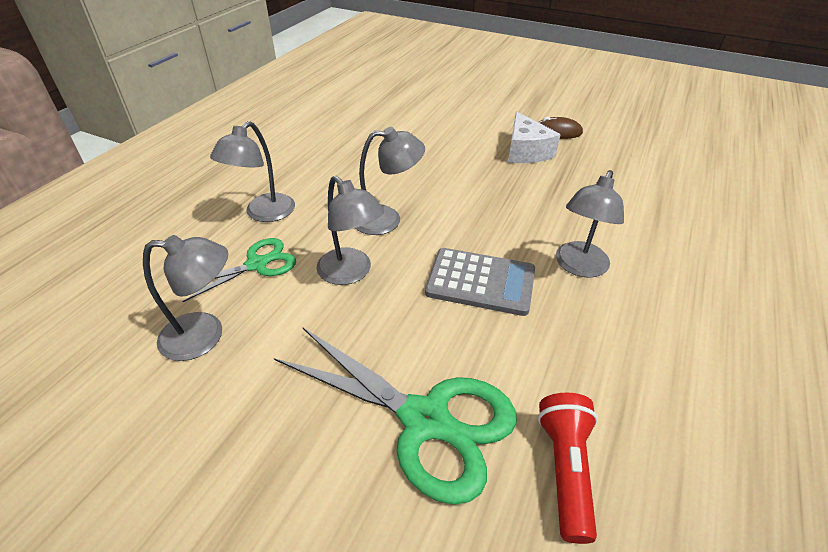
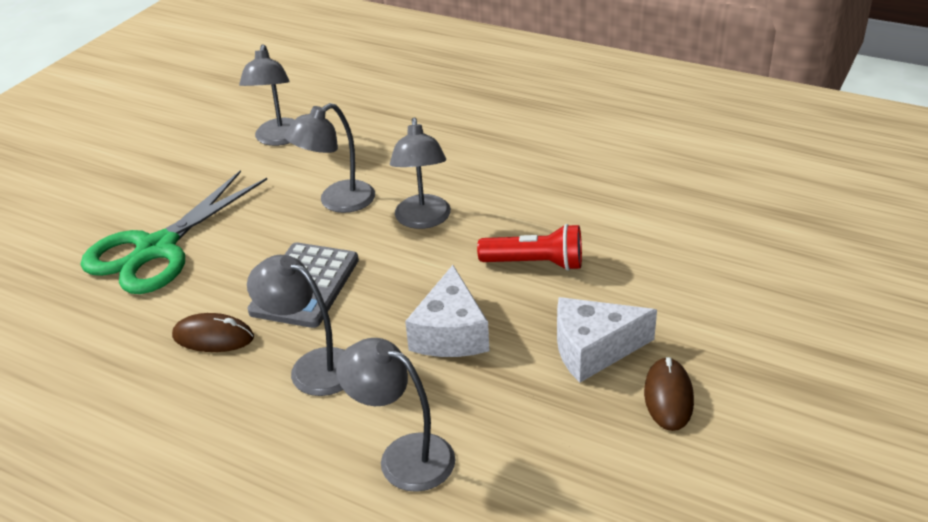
camera: 95 degrees right, 5 degrees down
green scissors [182,238,296,302] -> none
grey lamp [210,121,295,222] -> grey lamp moved to [336,338,456,492]
red flashlight [538,393,598,544] -> red flashlight moved to [477,224,582,271]
none -> brown mouse [172,313,254,352]
none -> white cheese [405,265,489,357]

